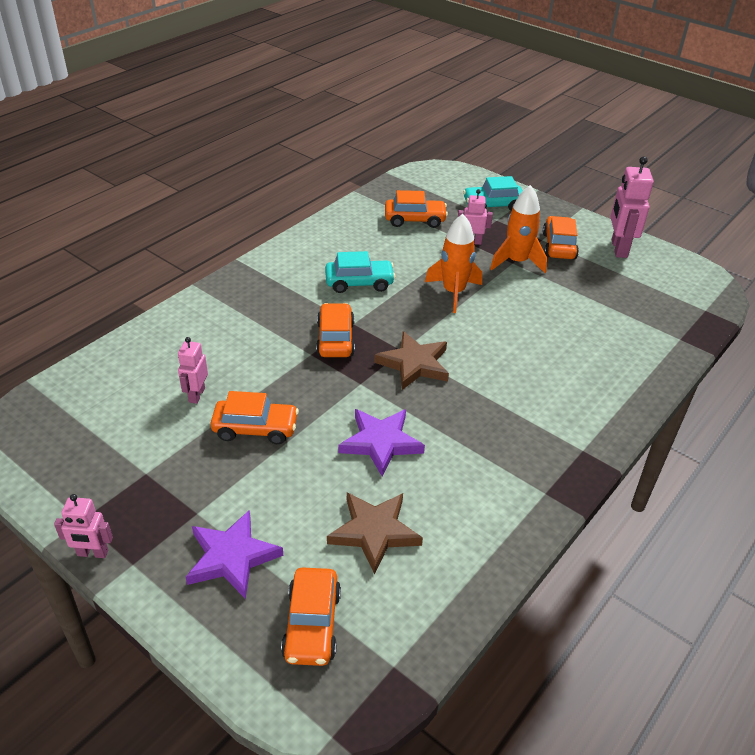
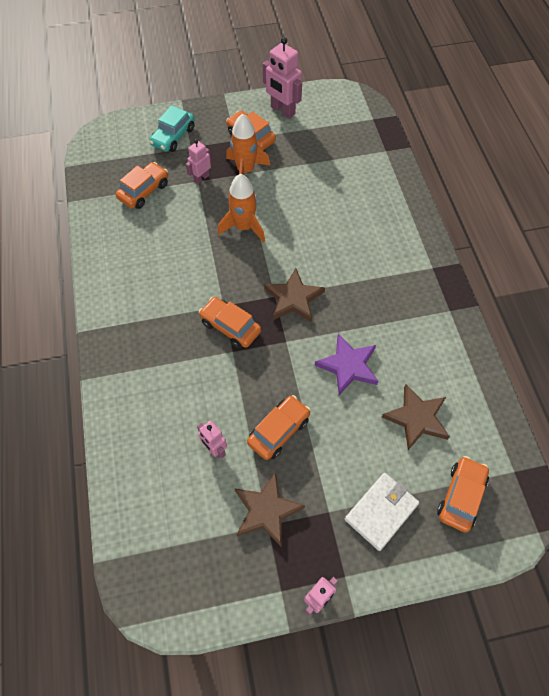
camera: 50 degrees left, 20 degrees up
purple star [186,510,283,599] -> white wallet [345,473,419,551]
orange car [281,567,341,666] -> orange car turned 105 degrees counterclockwise [437,456,489,532]
turquoise car [325,251,396,293] -> none
none -> brown star [234,472,305,547]

